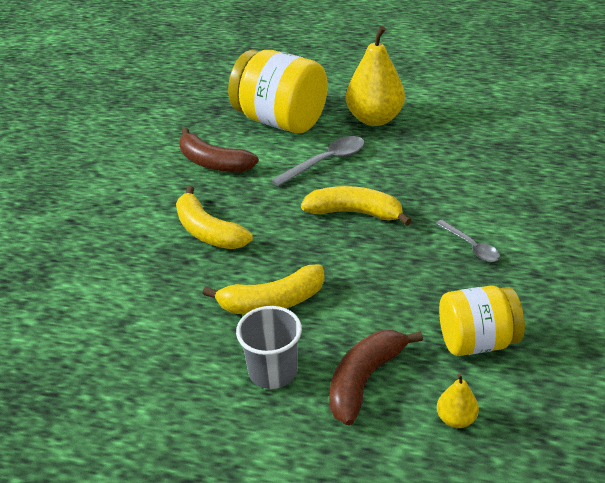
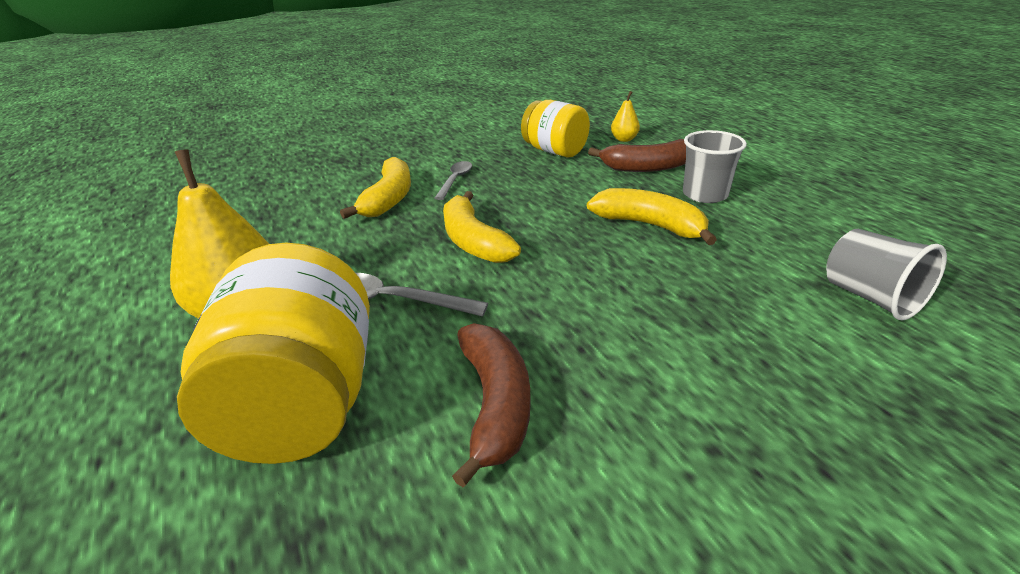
camera: 130 degrees left, 5 degrees down
yellow banana [176,186,253,249] -> yellow banana moved to [340,157,411,219]
none -> grey cup [826,229,947,321]

